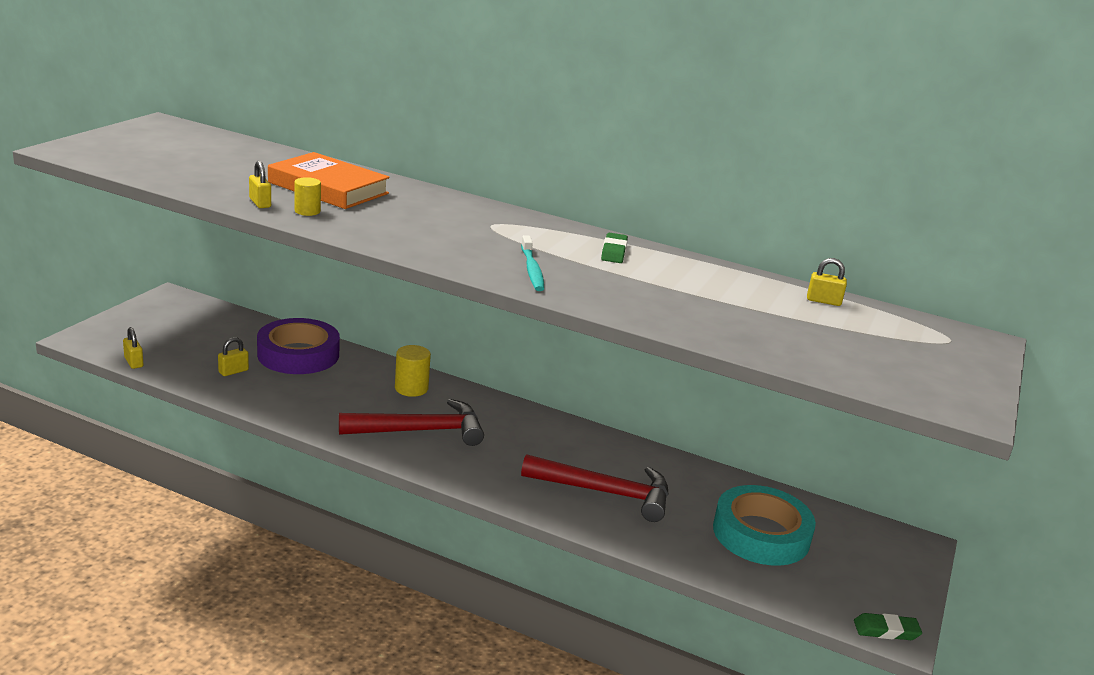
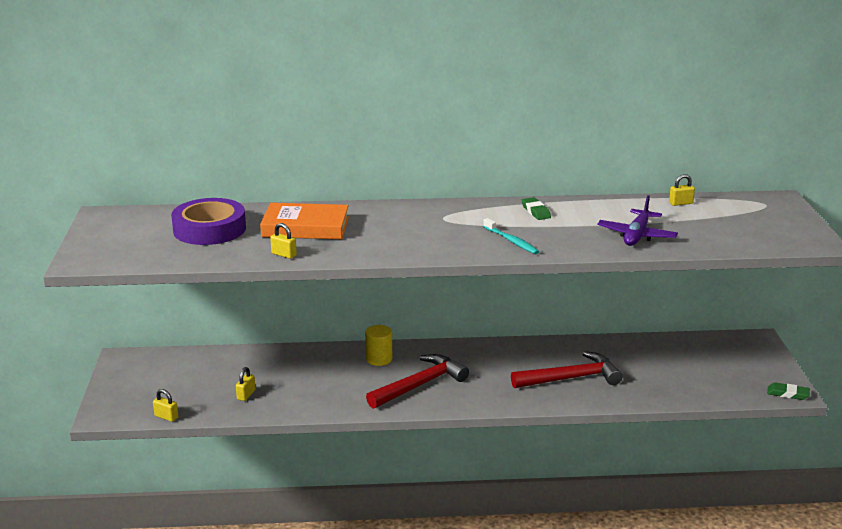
camera: 25 degrees left, 0 degrees up
purple tape [257,318,340,374] -> purple tape moved to [171,198,246,245]
yellow cylinder [294,177,321,216] -> none
turquoise tape [713,485,816,566] -> none
green eraser [854,613,922,640] -> green eraser turned 45 degrees clockwise [767,382,810,400]
none -> purple plane [597,195,678,246]

